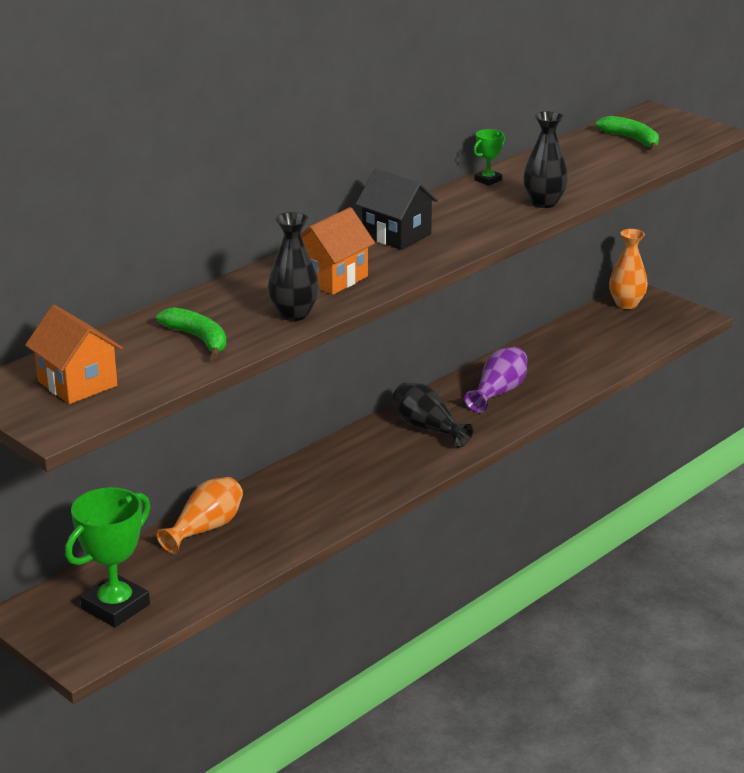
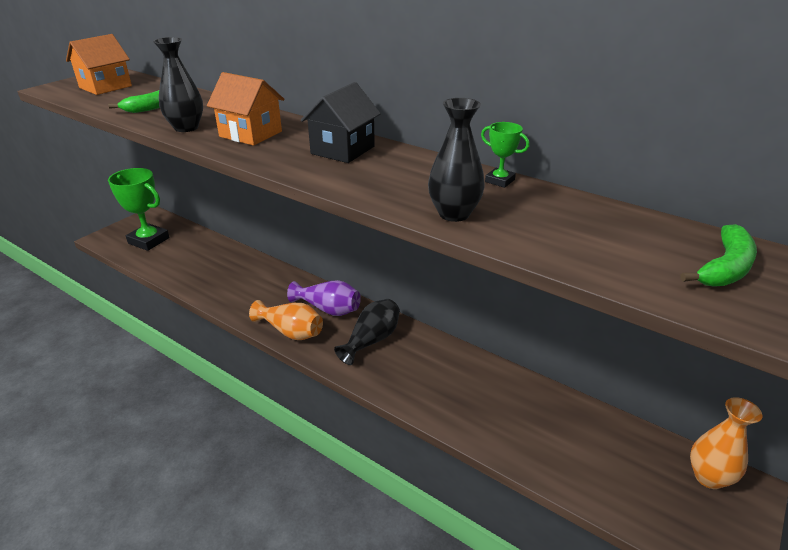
camera: 80 degrees right, 5 degrees up
orange vase [156,477,243,554] -> orange vase moved to [249,300,323,340]
purple vase [464,347,527,413] -> purple vase moved to [287,280,361,316]

